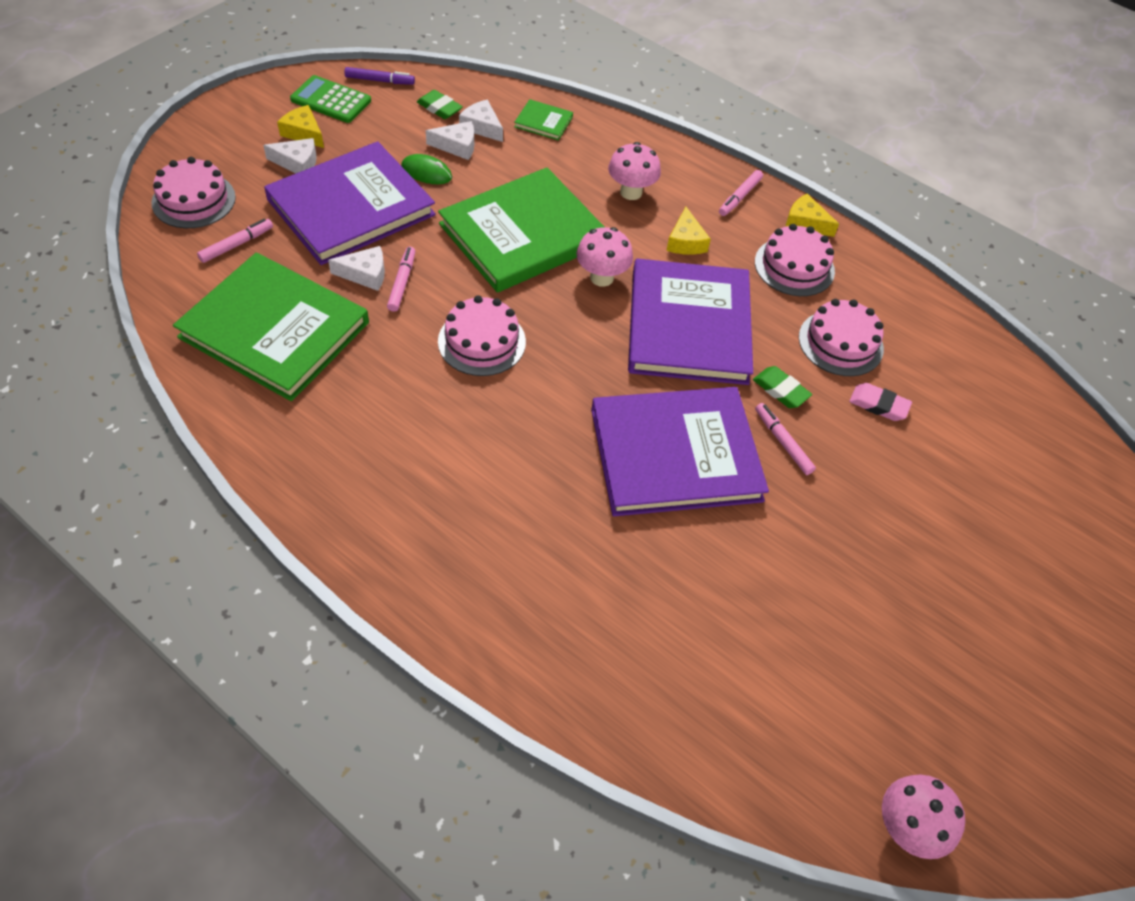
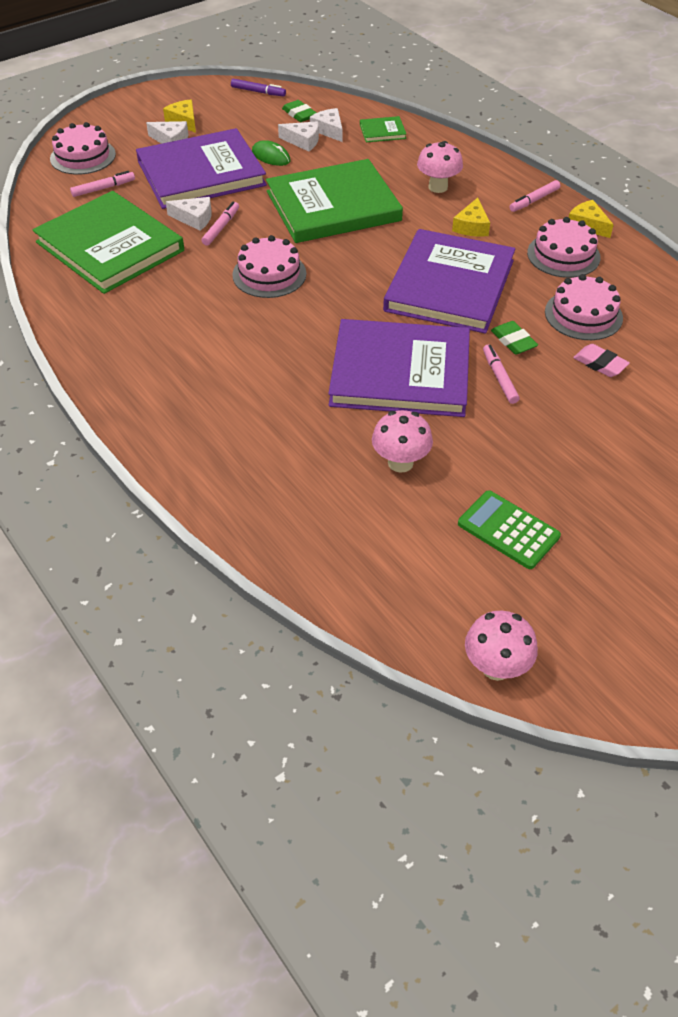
camera: 20 degrees right, 5 degrees down
green calculator [290,75,371,123] -> green calculator moved to [458,490,561,569]
green book [514,99,573,140] -> green book turned 45 degrees counterclockwise [360,116,406,142]
pink mushroom [576,227,633,287] -> pink mushroom moved to [372,410,433,473]

